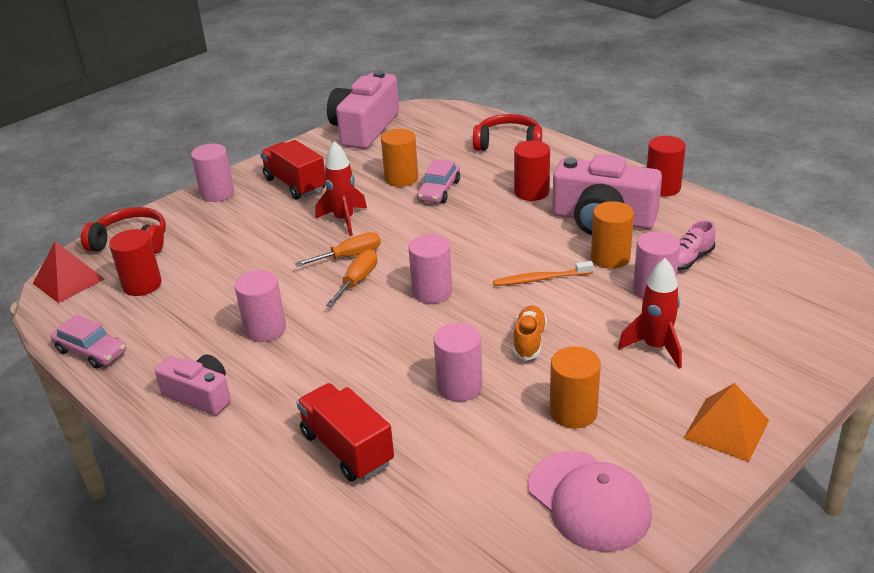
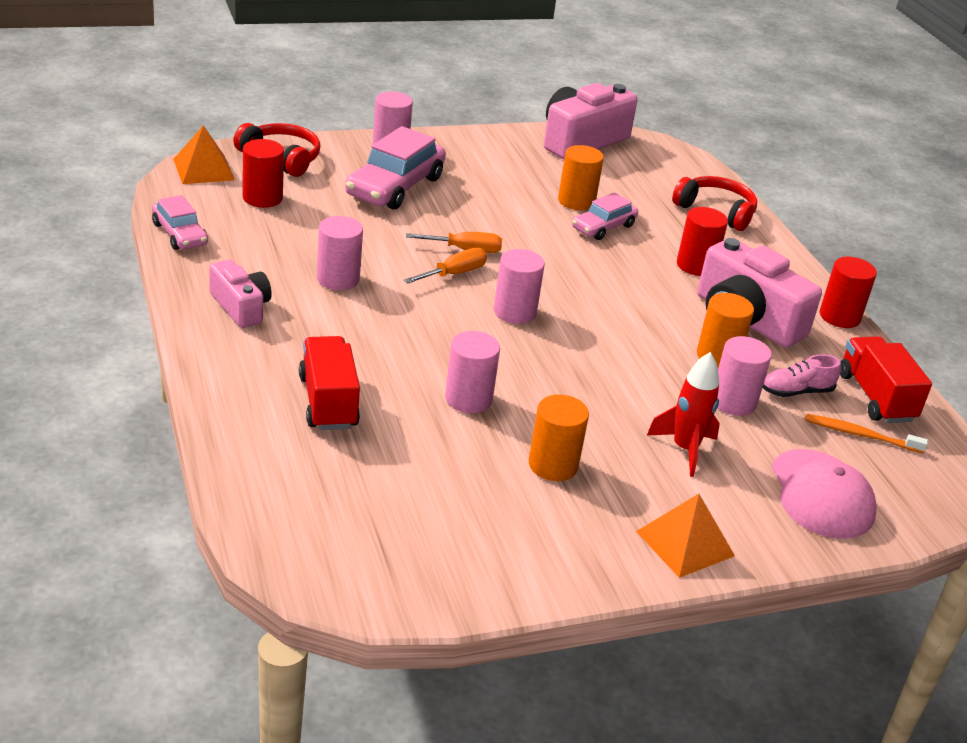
camera: 20 degrees right, 0 degrees up
red pyramid [33,241,104,303] -> orange pyramid [173,125,235,184]
red truck [260,140,325,199] -> red truck moved to [840,336,932,423]
red rocket [316,141,367,236] -> none
orange toothbrush [493,261,594,286] -> orange toothbrush moved to [805,414,928,453]
orange shoe [513,305,547,361] -> none
pink cap [528,451,652,552] -> pink cap moved to [772,449,876,539]
none -> pink car [345,126,446,210]

